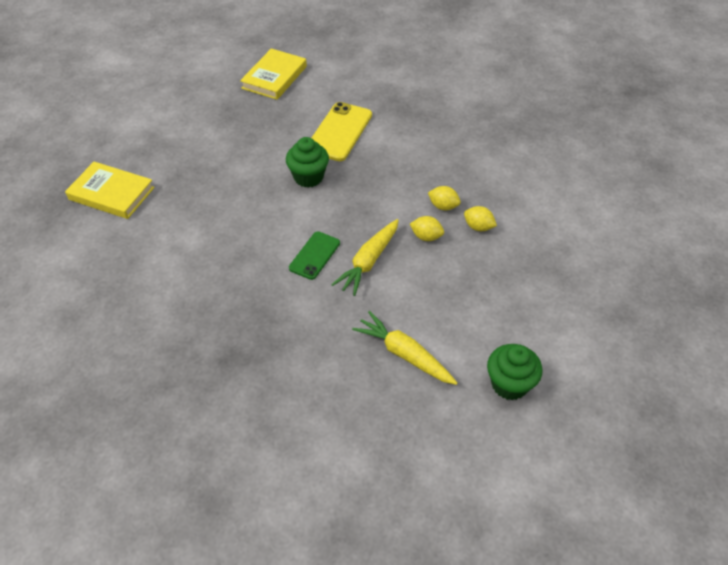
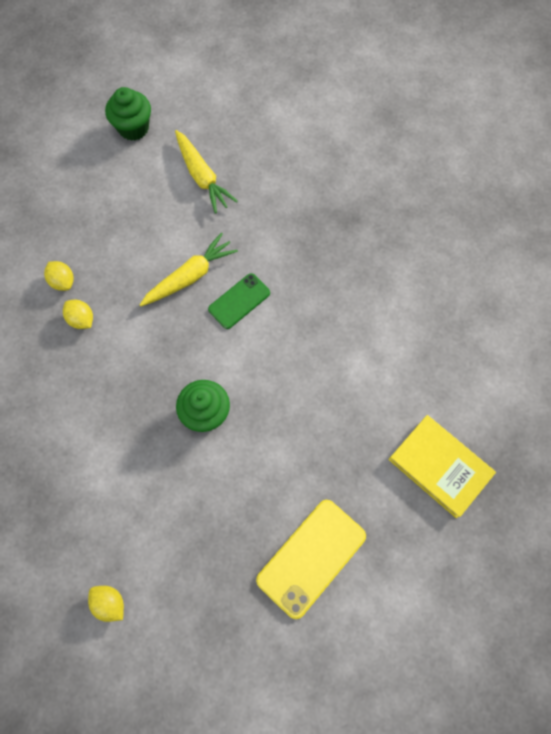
camera: 160 degrees left, 20 degrees up
yellow book [240,49,307,100] -> none
yellow phone [311,102,372,161] -> yellow phone moved to [256,500,366,619]
yellow lemon [410,216,444,241] -> yellow lemon moved to [88,586,124,622]

